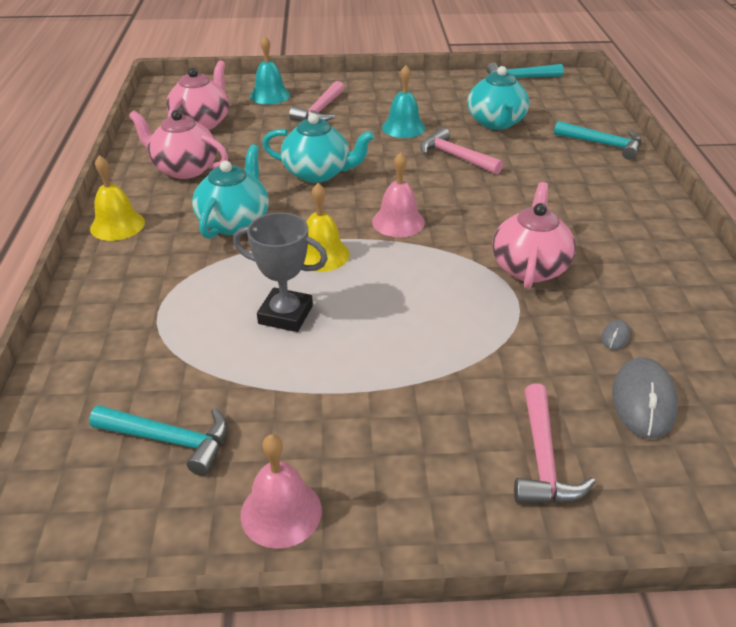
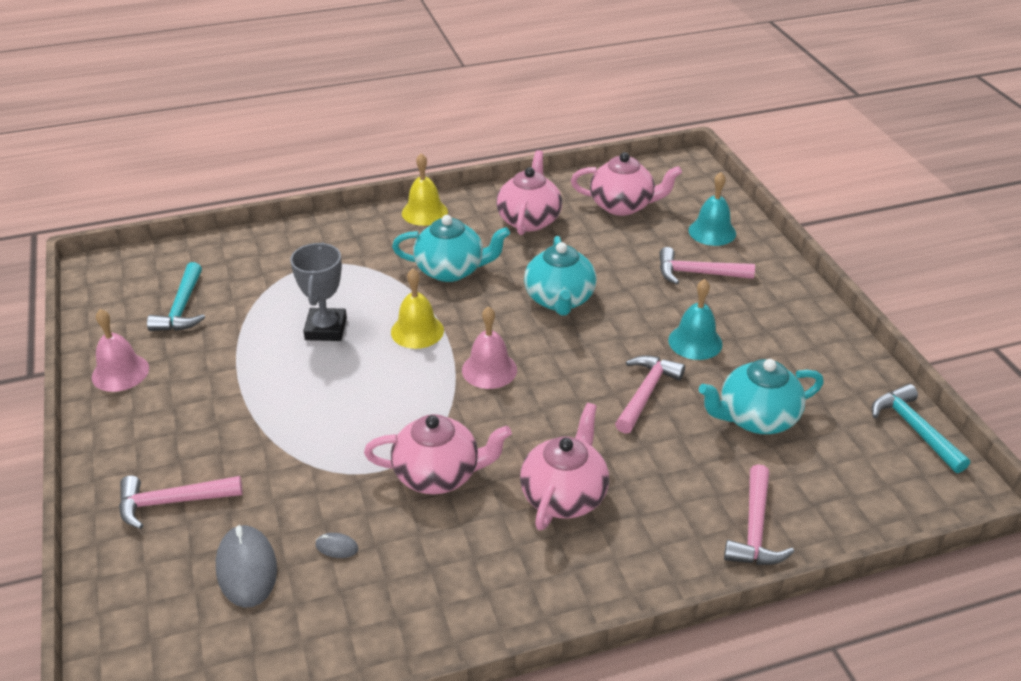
camera: 75 degrees right, 0 degrees up
turquoise hammer [554,121,642,160] -> pink hammer [724,464,794,565]
grey mouse [612,357,678,439] -> grey mouse turned 75 degrees clockwise [216,525,277,608]
none -> pink teapot [520,403,609,530]

